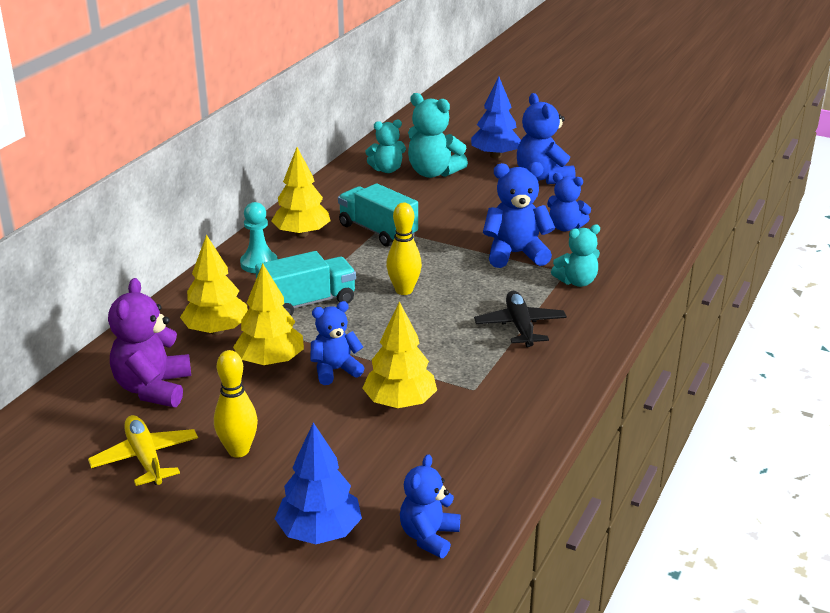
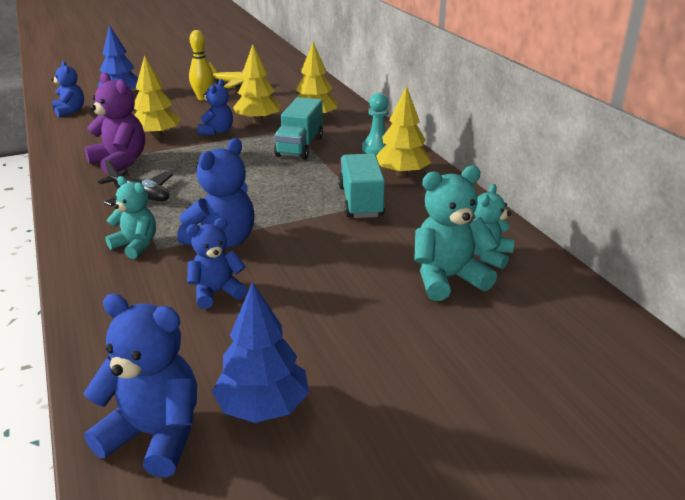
camera: 130 degrees right, 0 degrees up
purple teddy bear [108,278,191,407] -> purple teddy bear moved to [84,72,145,175]
turquoise truck [338,183,418,247] -> turquoise truck turned 90 degrees counterclockwise [338,154,385,218]
yellow bowling pin [386,203,422,295] -> none
blue tree [471,77,521,158] -> blue tree moved to [212,282,309,423]
blue teddy bear [517,93,575,184] -> blue teddy bear moved to [83,294,197,478]
turquoise teddy bear [551,225,600,287] -> turquoise teddy bear turned 105 degrees clockwise [105,176,156,259]

